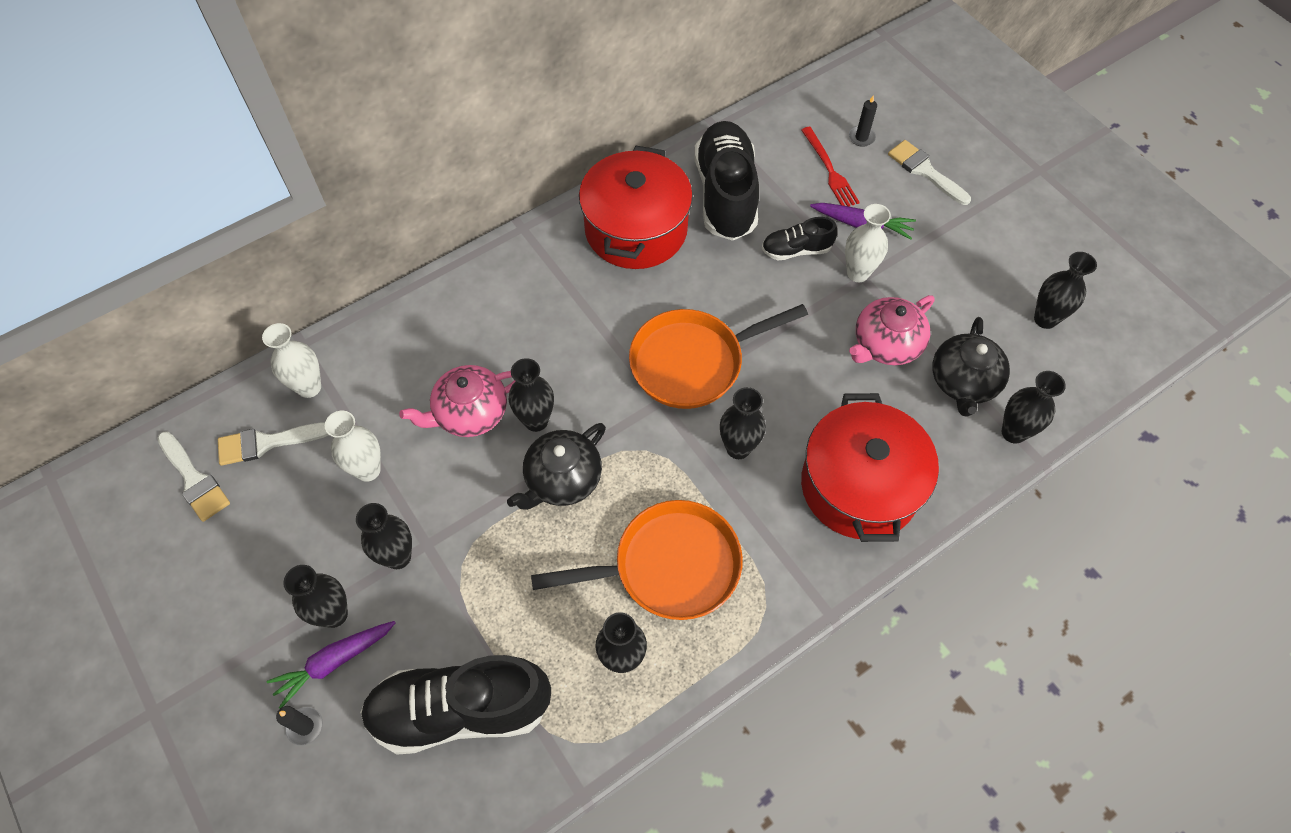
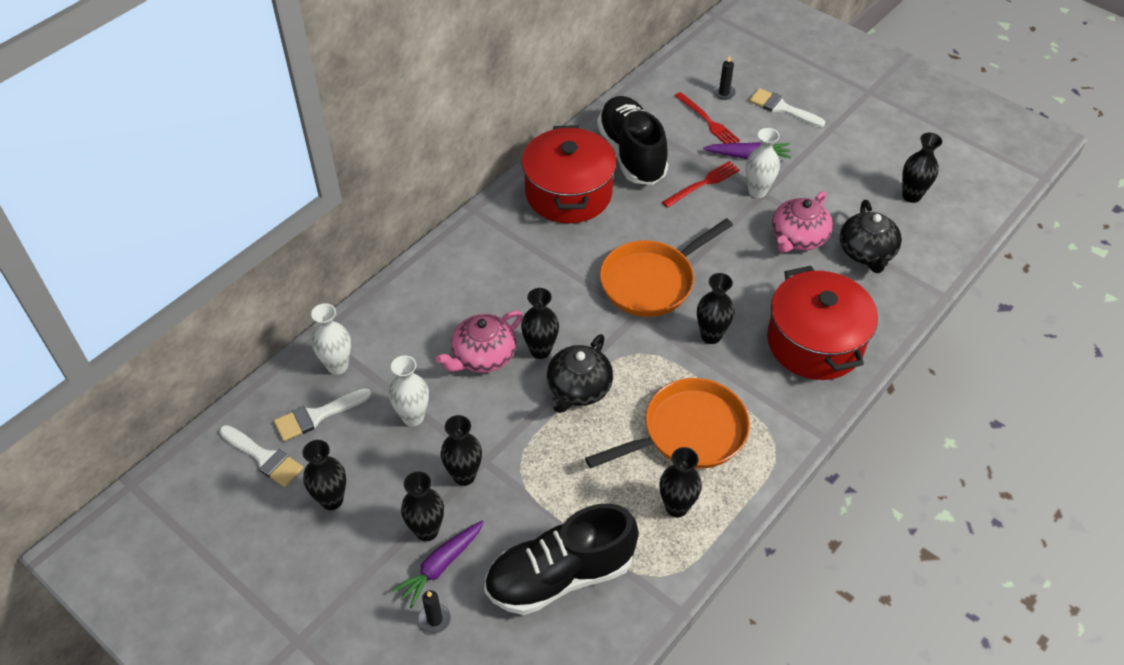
camera: 15 degrees left, 10 degrees down
black shoe [762,217,837,260] -> red fork [662,161,740,208]
black vase [1002,371,1066,444] -> black vase moved to [302,440,346,510]

